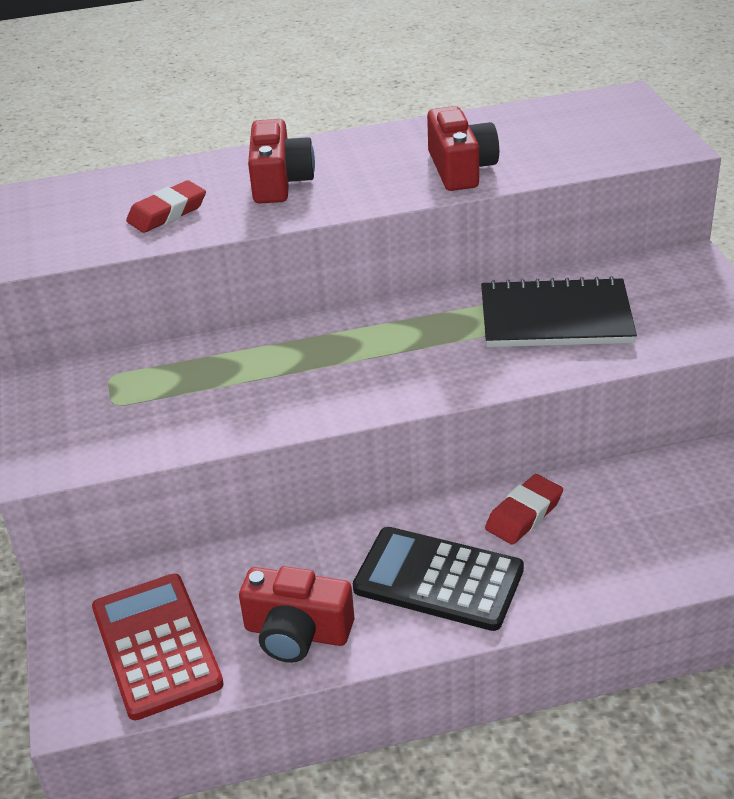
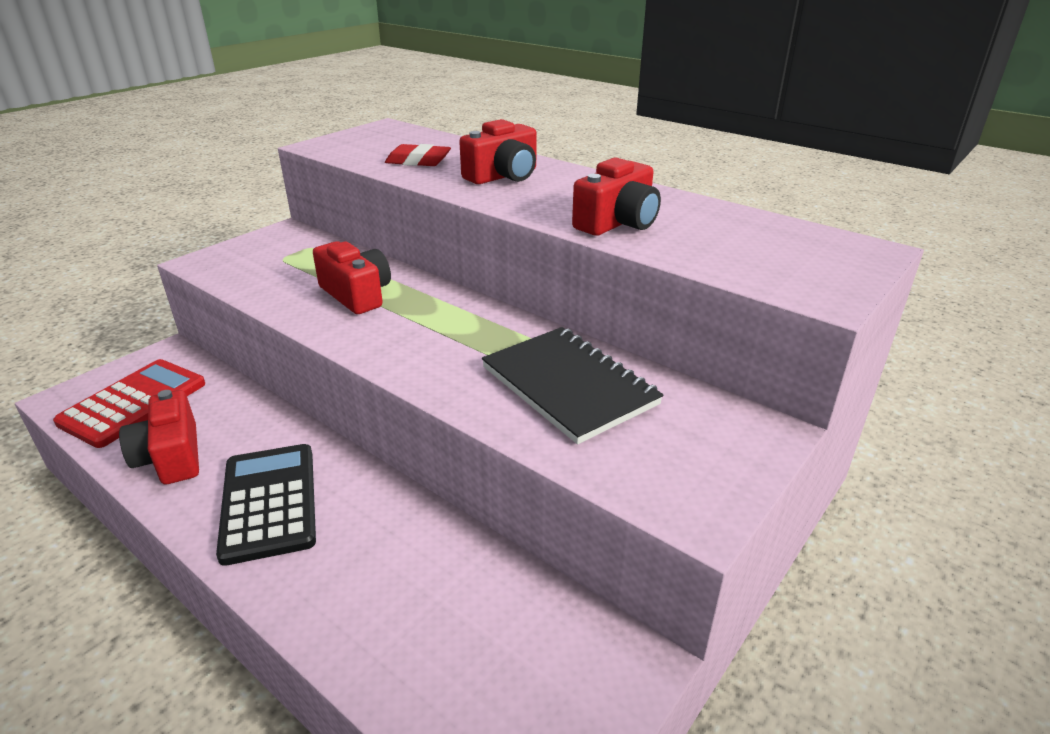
camera: 50 degrees right, 5 degrees down
red eraser [485,474,563,545] -> none
none -> red camera [313,241,391,314]

